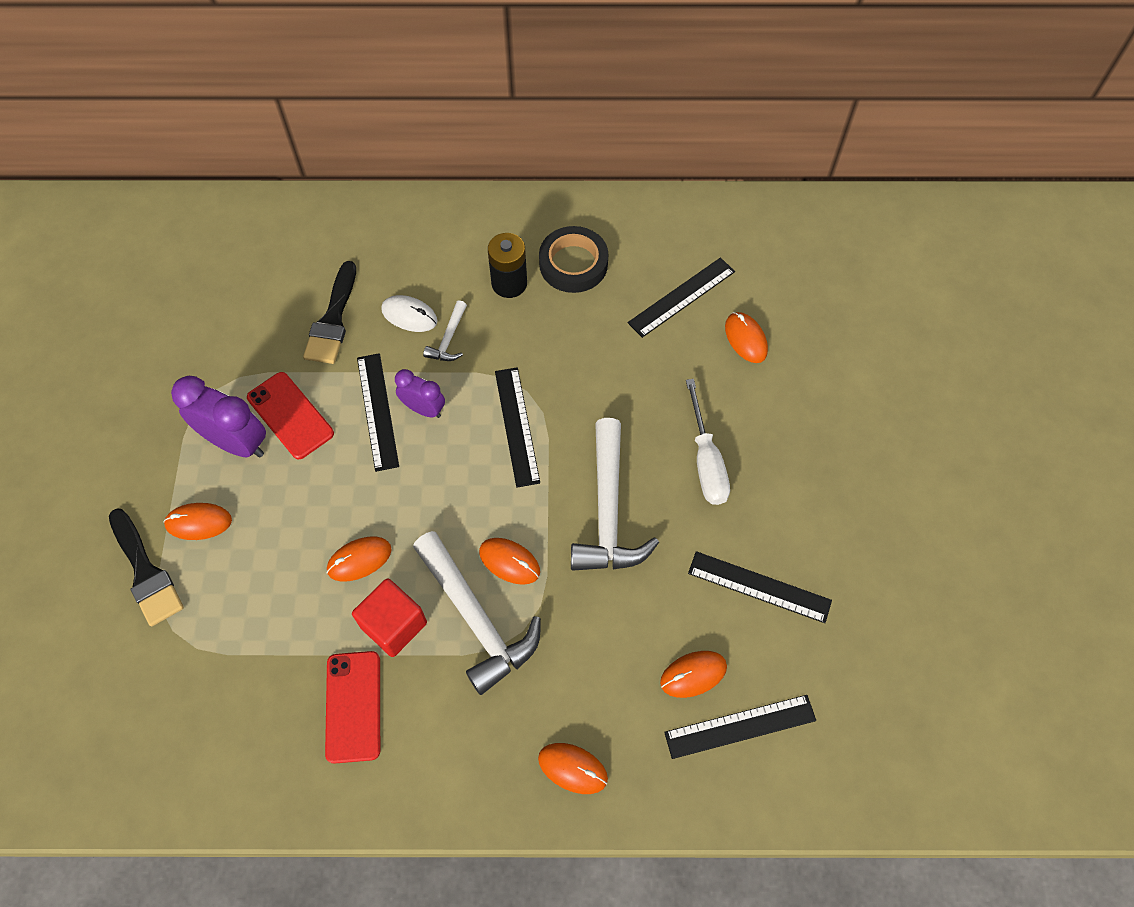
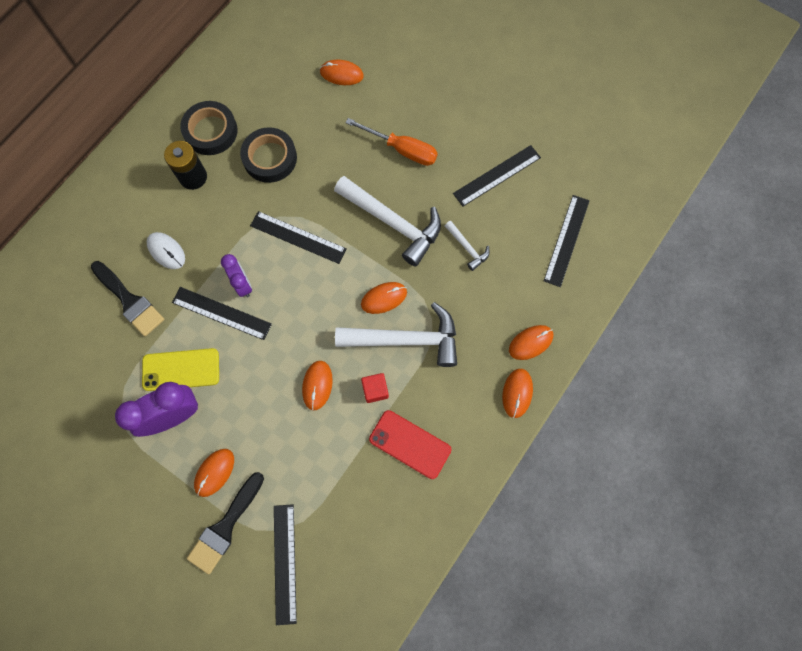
camera: 55 degrees left, 10 degrees up
black brush [109,508,184,626] -> black brush turned 120 degrees clockwise [187,472,264,574]
red phone [247,372,334,459] -> yellow phone [142,348,219,391]
red cube [352,578,427,657] -> red cube [361,373,389,403], size x0.62
white mouse [381,295,438,332] -> white mouse turned 75 degrees clockwise [147,232,185,269]
purple clock [395,369,445,418] -> purple clock turned 90 degrees clockwise [221,254,252,297]
white hammer [423,300,467,361] -> white hammer moved to [445,221,490,271]
black ruler [628,258,735,338] -> black ruler moved to [274,504,297,625]
orange mouse [660,651,727,698] -> orange mouse moved to [502,369,533,418]
white screwdriver [686,379,730,505] -> orange screwdriver [345,118,438,166]
none -> black tape [240,127,297,183]

